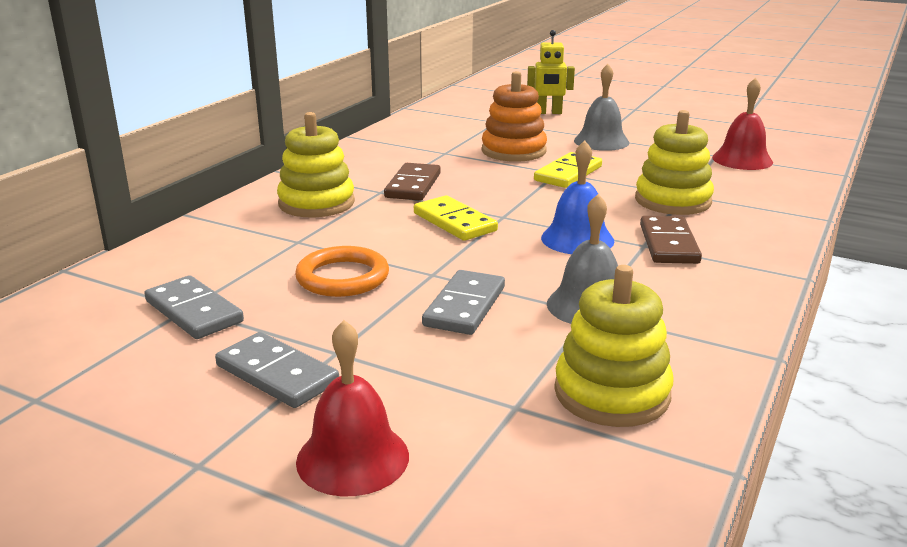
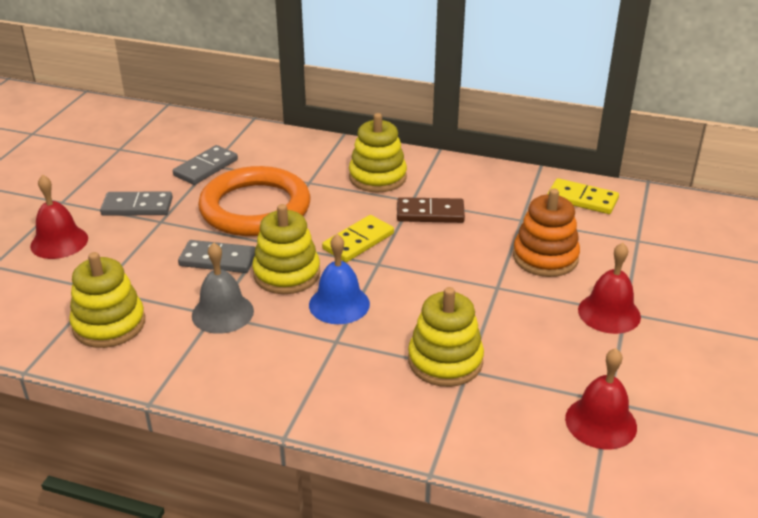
camera: 80 degrees right, 10 degrees up
grey domino [215,332,339,408] -> grey domino turned 60 degrees clockwise [100,191,173,216]
orange ring [295,246,389,297] -> orange ring [198,166,310,236], size x1.79
yellow robot [527,30,575,114] -> none
yellow domino [534,152,602,188] -> yellow domino moved to [547,178,619,214]
grey bell [574,64,630,151] -> red bell [578,243,641,334]
brown domino [640,216,702,264] -> none
none -> yellow stacking toy [252,204,320,294]

